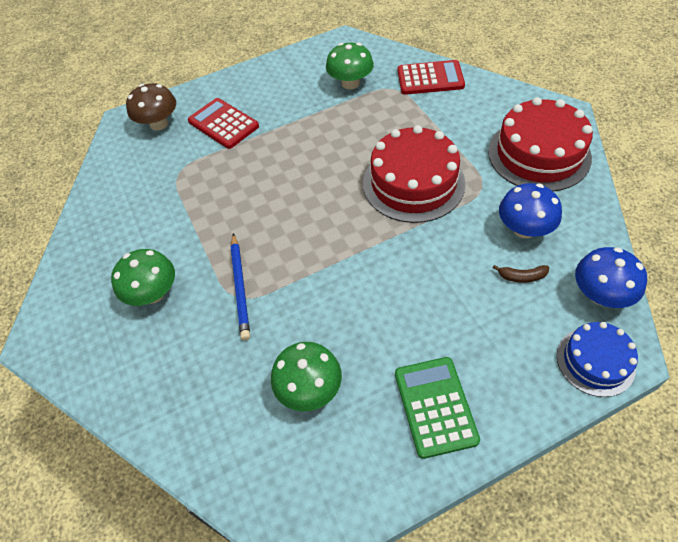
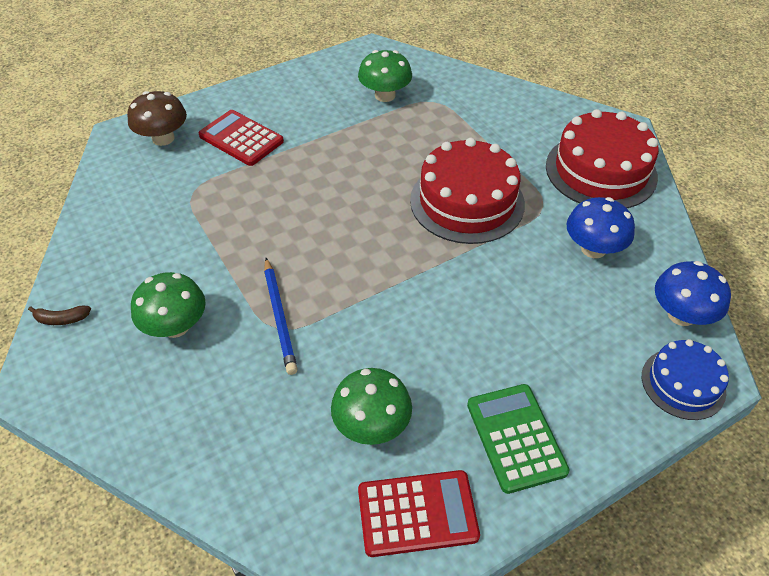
camera: 10 degrees left, 5 degrees down
red calculator [397,60,465,95] -> red calculator moved to [358,470,480,557]
brown banana [493,265,549,283] -> brown banana moved to [28,305,91,325]

